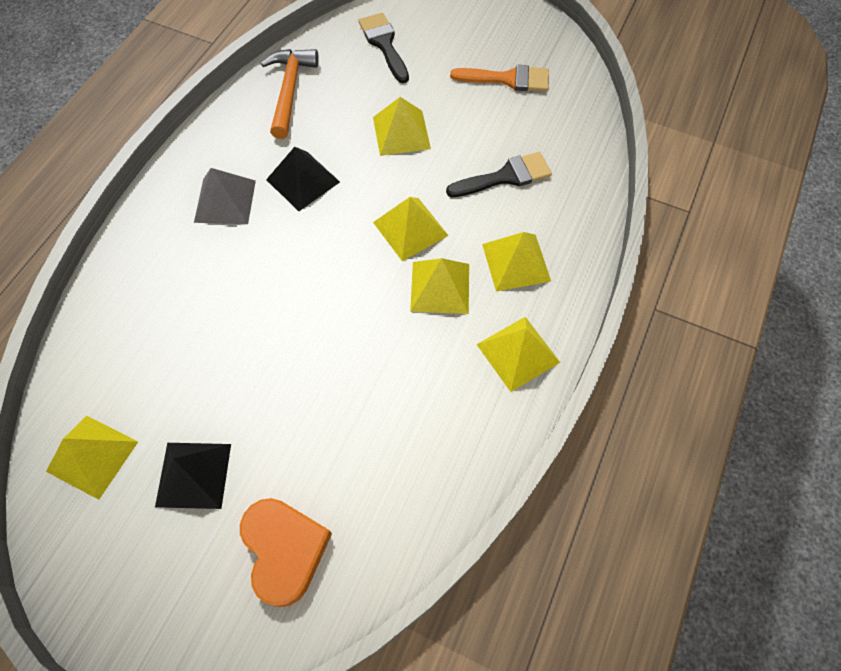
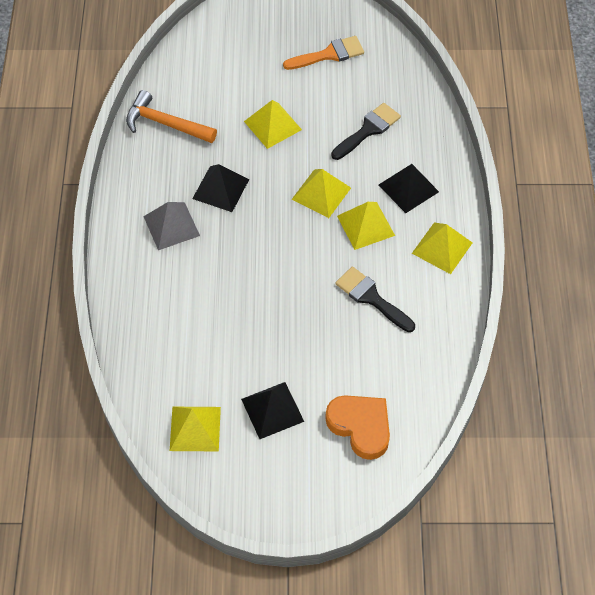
camera: 25 degrees left, 5 degrees down
orange hammer [261,49,319,139] -> orange hammer turned 45 degrees counterclockwise [126,90,217,143]
black brush [358,13,409,83] -> black brush moved to [335,267,415,332]
yellow pyramid [482,232,551,292] -> black pyramid [379,164,439,213]

